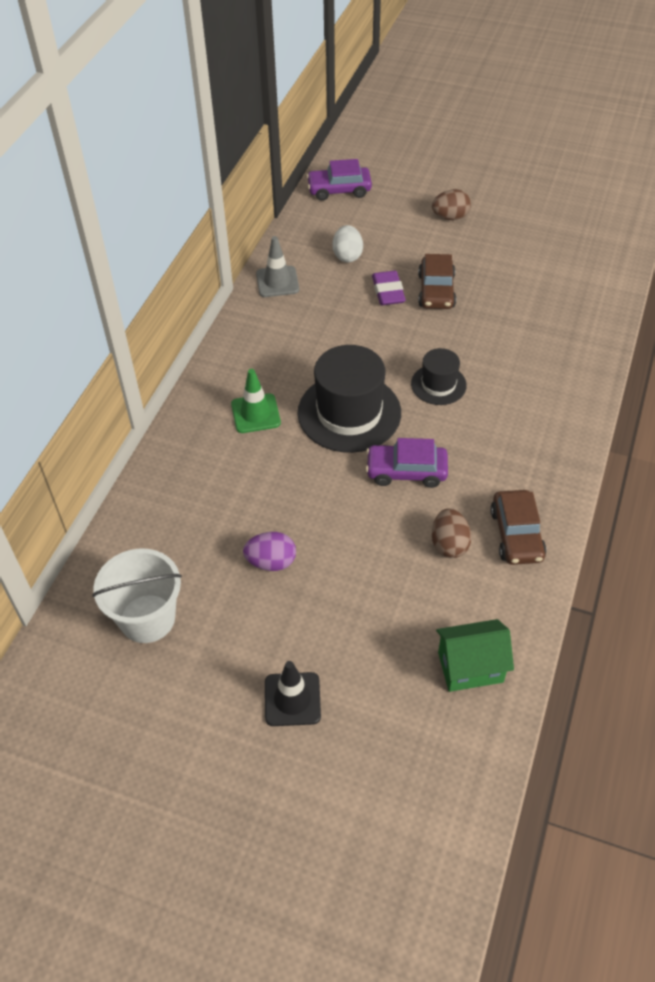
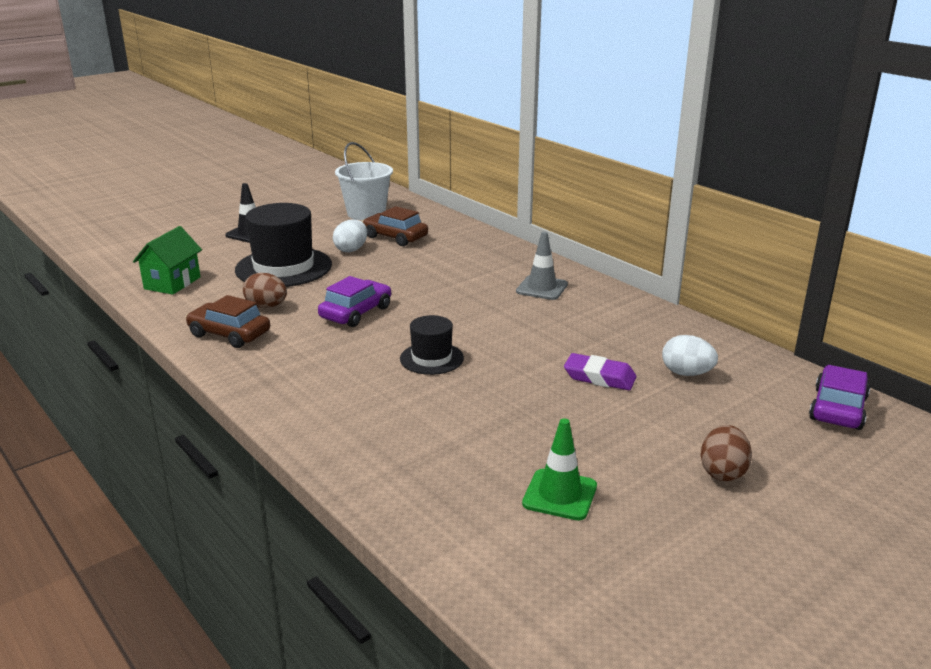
camera: 120 degrees right, 25 degrees down
green traffic cone [231,369,281,433] -> green traffic cone moved to [522,418,597,520]
purple egg [243,532,296,571] -> white egg [333,219,367,252]
grey traffic cone [256,236,299,297] -> grey traffic cone moved to [516,232,568,300]
black hat [298,345,401,453] -> black hat moved to [235,203,332,287]
brown car [418,254,456,309] -> brown car moved to [362,206,428,246]

